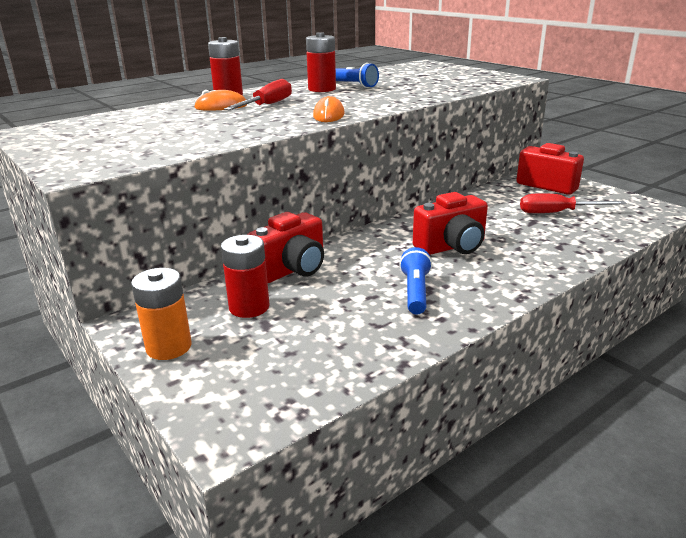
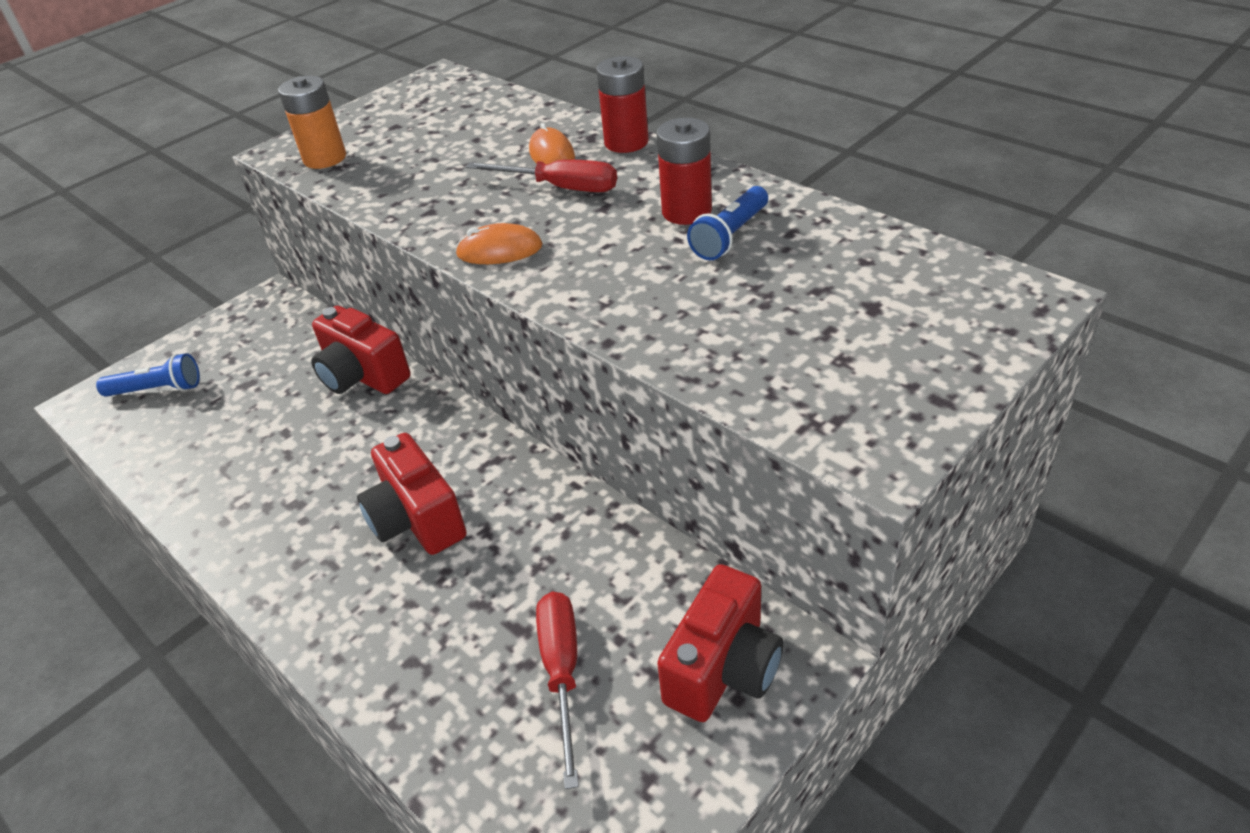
camera: 85 degrees right, 15 degrees up
orange battery [131,268,192,360] -> orange battery moved to [278,76,346,169]
red battery [221,235,270,318] -> none
blue flashlight [399,247,432,314] -> blue flashlight moved to [96,353,200,397]

